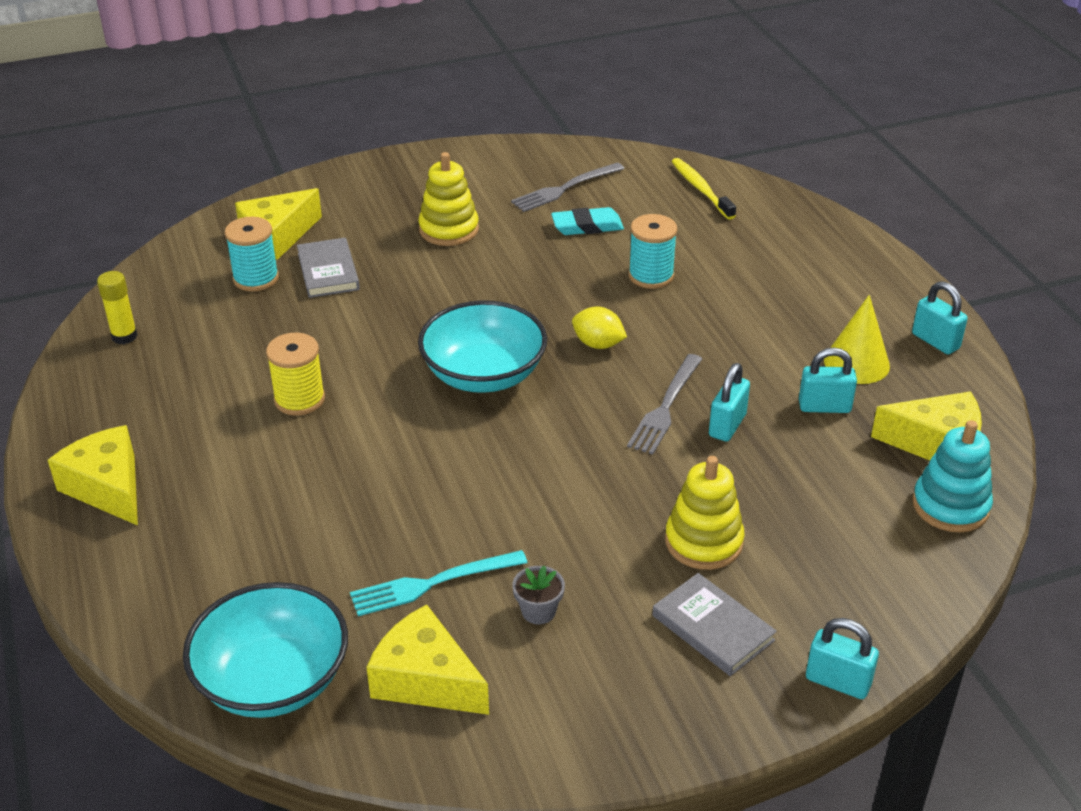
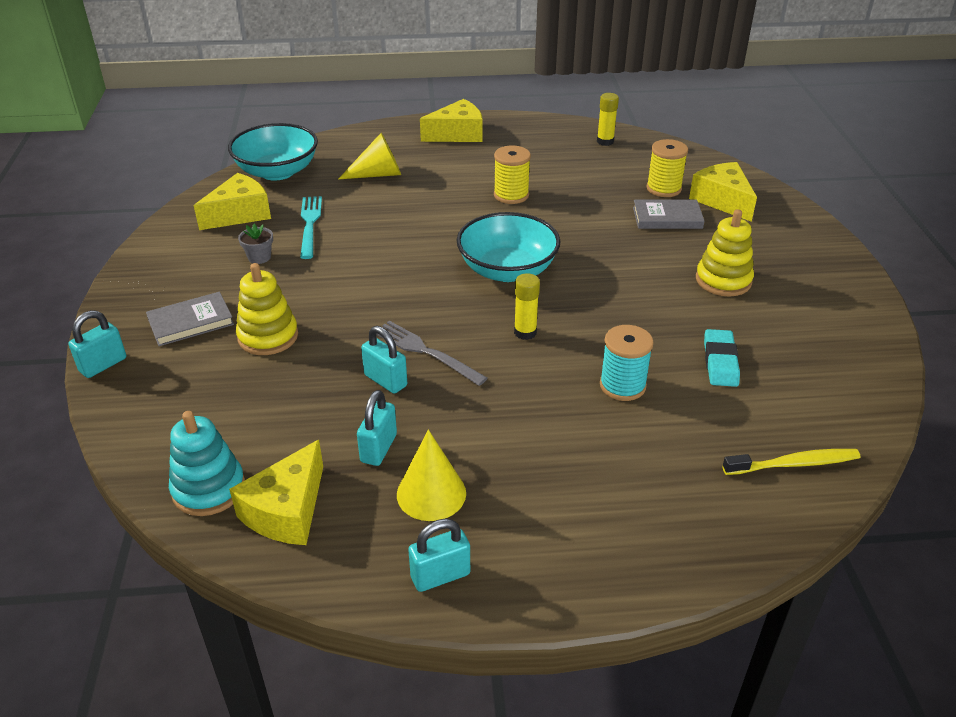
camera: 105 degrees right, 0 degrees up
turquoise spool [225,217,279,291] -> yellow spool [647,139,688,197]
grey fork [511,162,624,212] -> none
yellow lemon [572,306,627,349] -> yellow glue stick [514,273,540,340]
none -> yellow cone [338,133,401,179]

